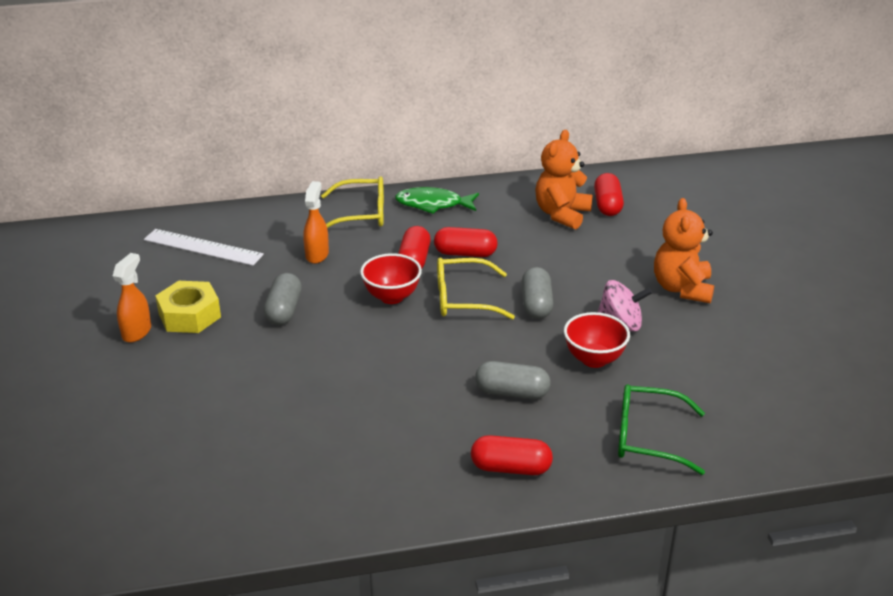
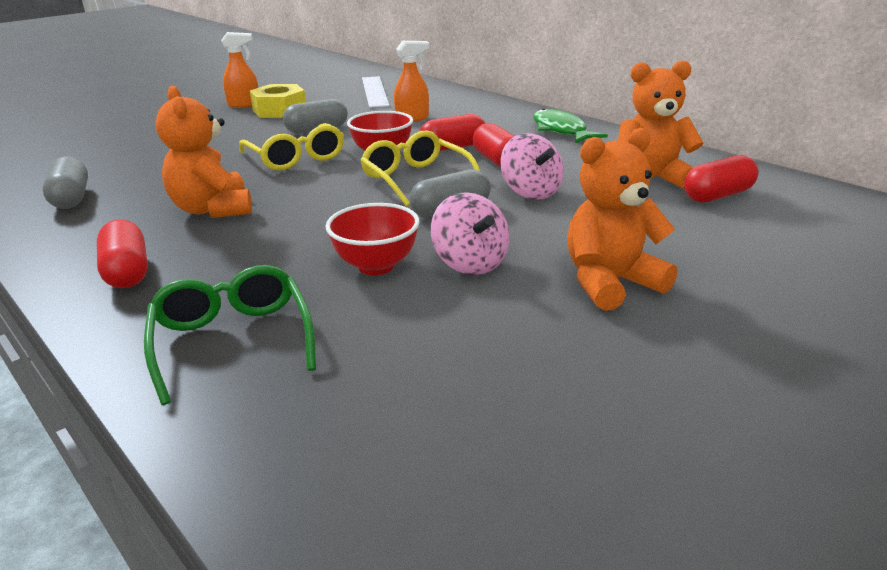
camera: 60 degrees right, 5 degrees down
yellow glasses [321,176,384,228] -> yellow glasses moved to [239,123,344,171]
grey capsule [475,361,550,399] -> grey capsule moved to [43,156,88,209]
none -> orange teddy bear [156,86,252,218]
none -> pink spinning top [501,133,564,200]

